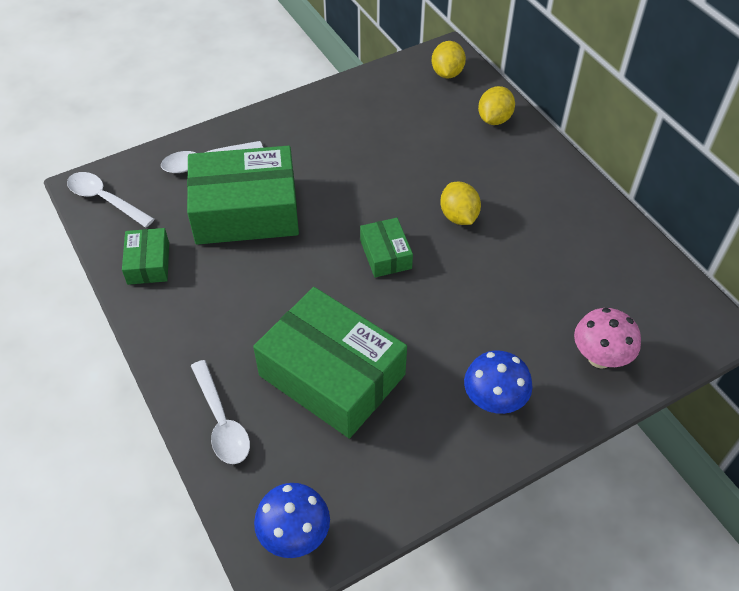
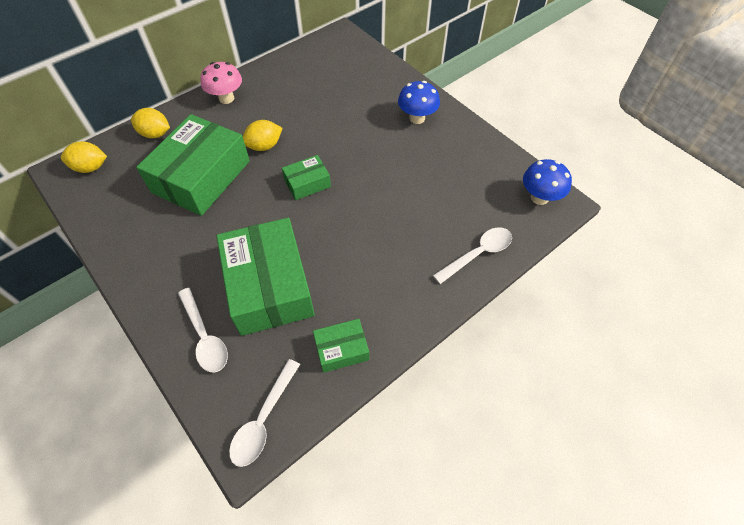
camera: 100 degrees left, 5 degrees up
green box [253,287,407,438] -> green box moved to [136,114,250,216]
pink mushroom [574,308,641,369] -> pink mushroom moved to [200,62,242,104]

